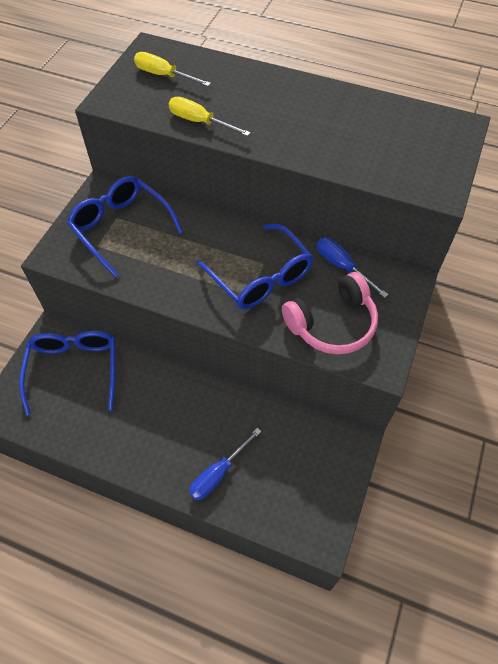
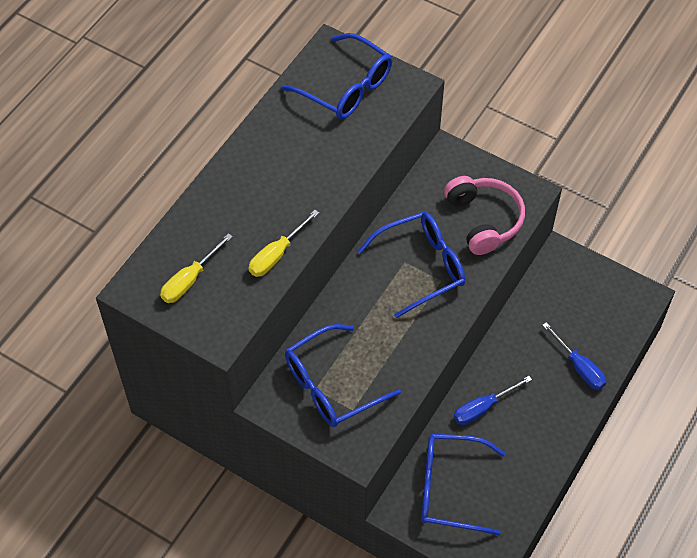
camera: 80 degrees left, 0 degrees up
blue screwdriver [316,237,389,298] -> blue screwdriver moved to [454,376,532,425]
none -> blue glasses [281,33,392,119]

